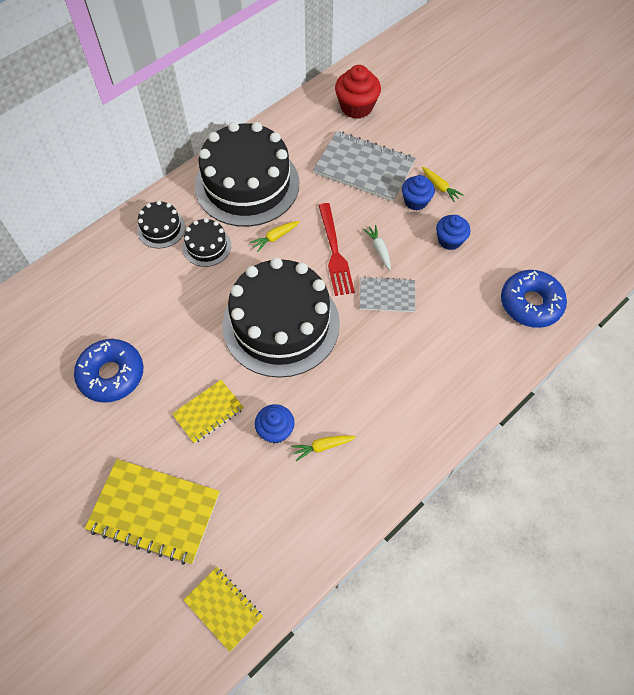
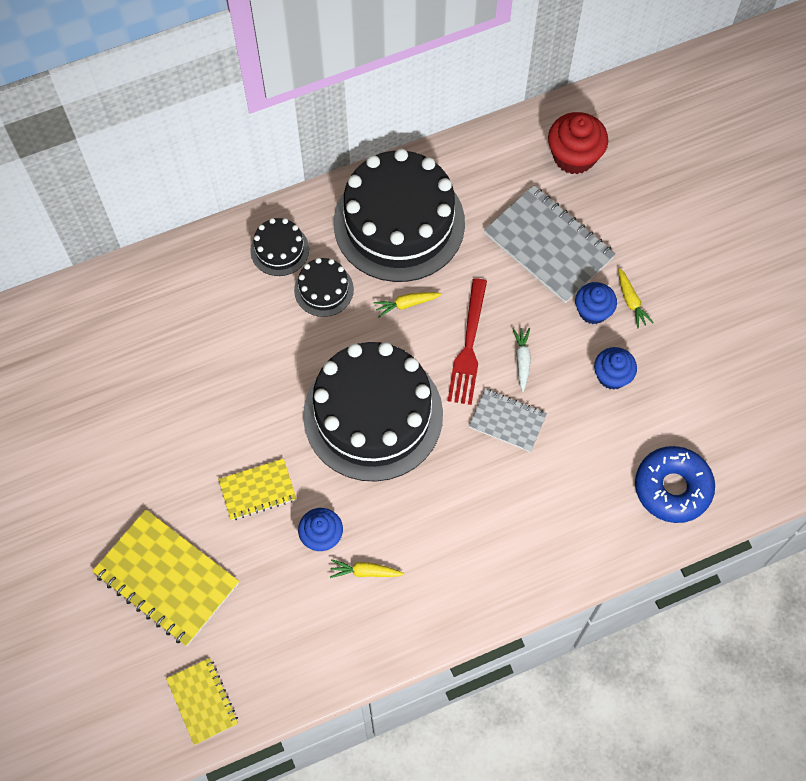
camera: 20 degrees right, 5 degrees up
blue donut [74,339,143,403] -> none

